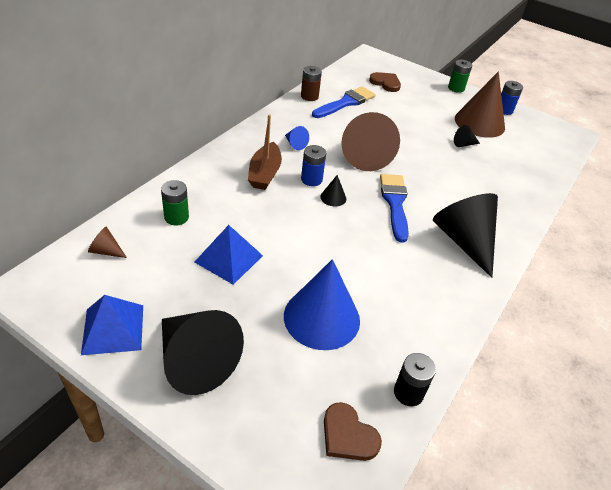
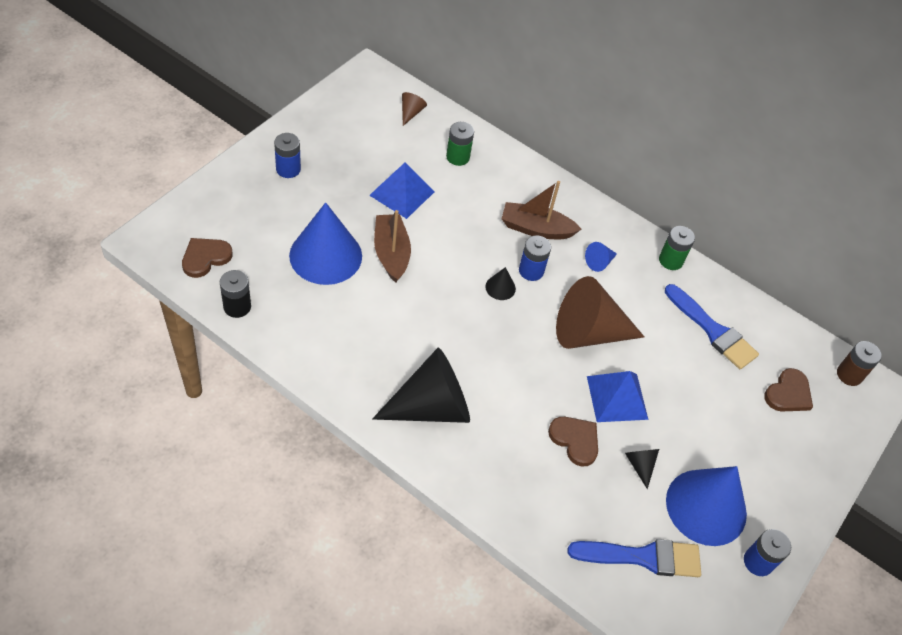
camera: 90 degrees right, 10 degrees up
blue pyramid [81,295,143,355] -> blue pyramid moved to [587,371,648,422]
black cone [162,310,244,395] -> blue battery [274,133,301,178]
brown battery [301,66,322,101] -> brown battery moved to [837,341,882,386]
blue brush [380,174,409,243] -> blue brush moved to [568,539,701,577]
green battery [448,60,472,93] -> green battery moved to [659,226,695,270]
brown cone [455,71,505,138] -> blue cone [666,466,747,546]
none -> brown boat [374,210,411,283]
none -> brown heart [548,417,598,467]

